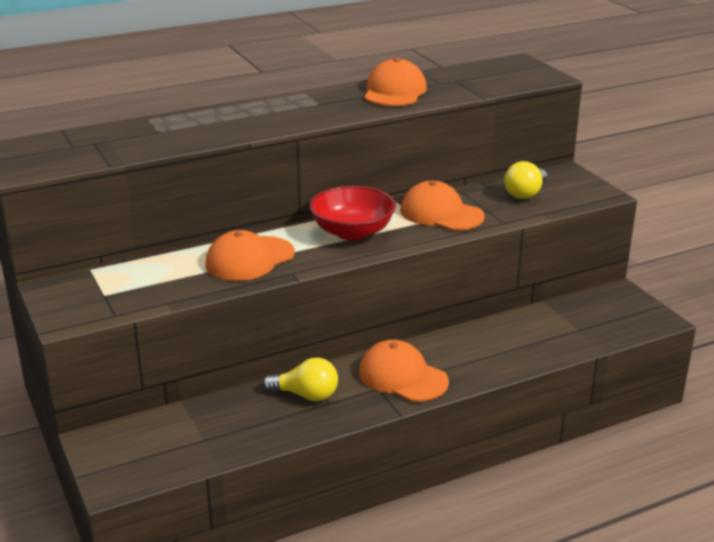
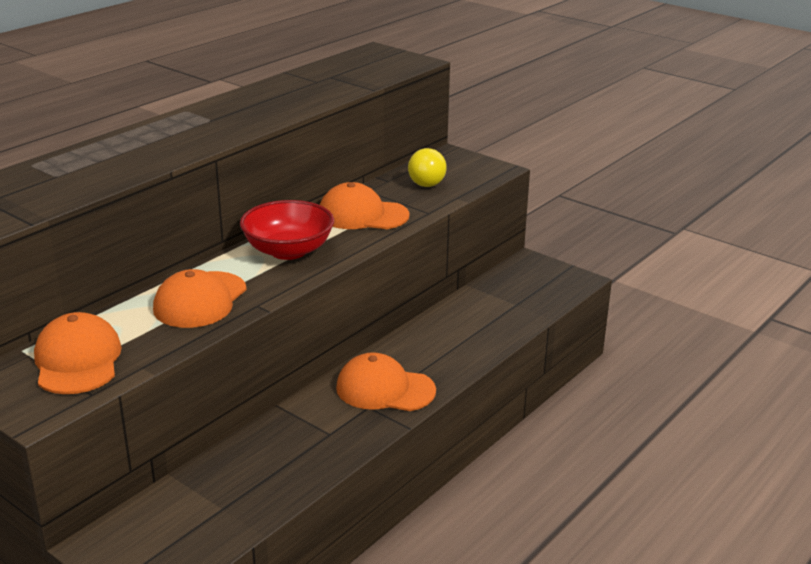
camera: 25 degrees left, 0 degrees up
yellow light bulb [263,358,338,401] -> none
orange cap [364,58,427,106] -> orange cap moved to [34,312,122,394]

